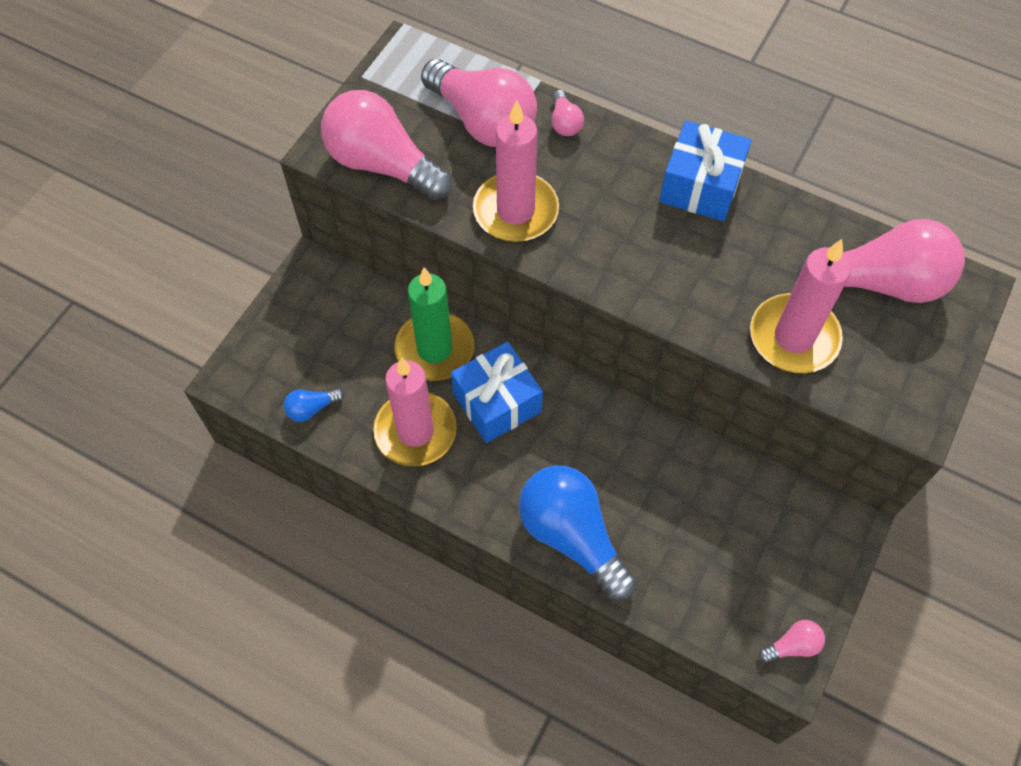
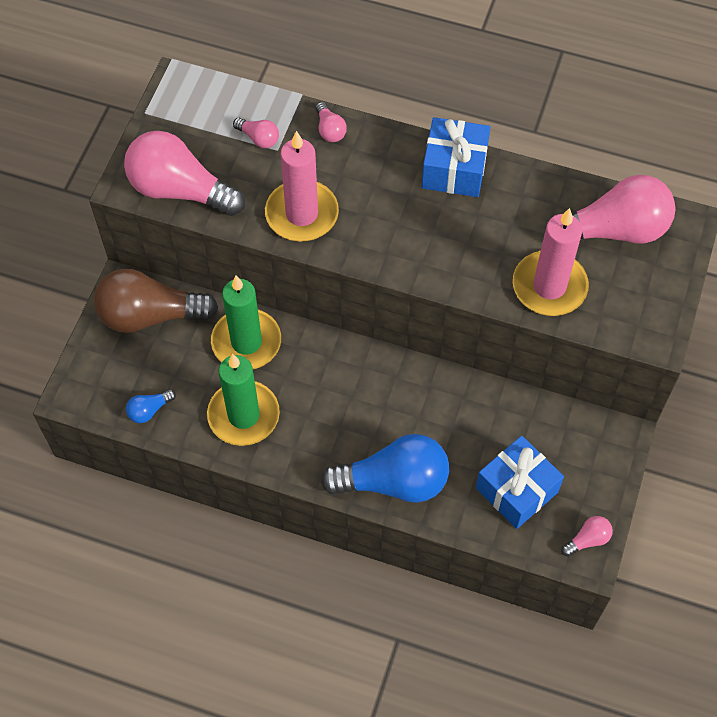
camera: 10 degrees left, 0 degrees up
pink candle [373,358,457,467] -> green candle [207,354,280,446]
pink light bulb [421,59,537,147] -> pink light bulb [233,118,279,148], size x0.43
blue gift [451,342,543,443] -> blue gift moved to [476,436,564,529]
blue light bulb [519,465,637,601] -> blue light bulb turned 135 degrees clockwise [321,434,449,503]
none -> brown light bulb [94,269,218,333]

